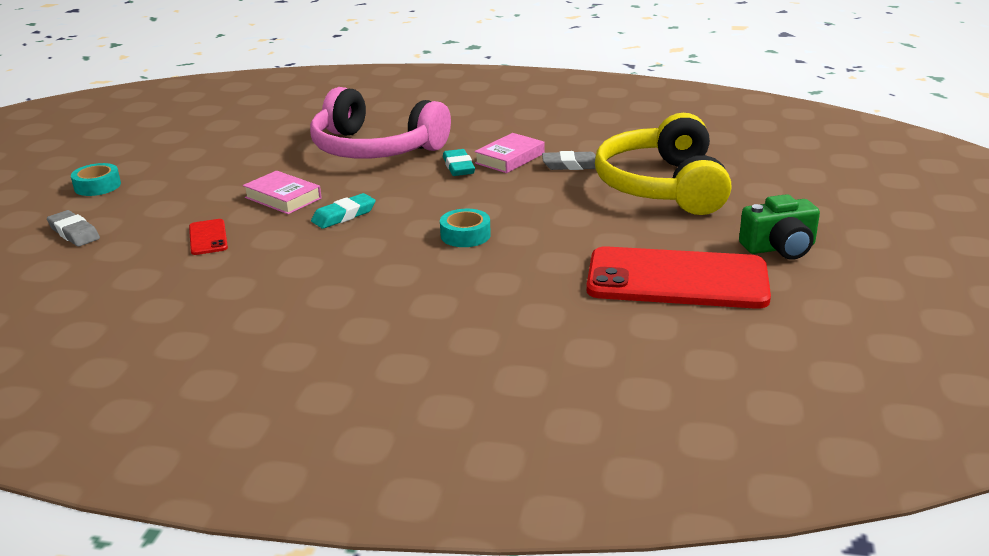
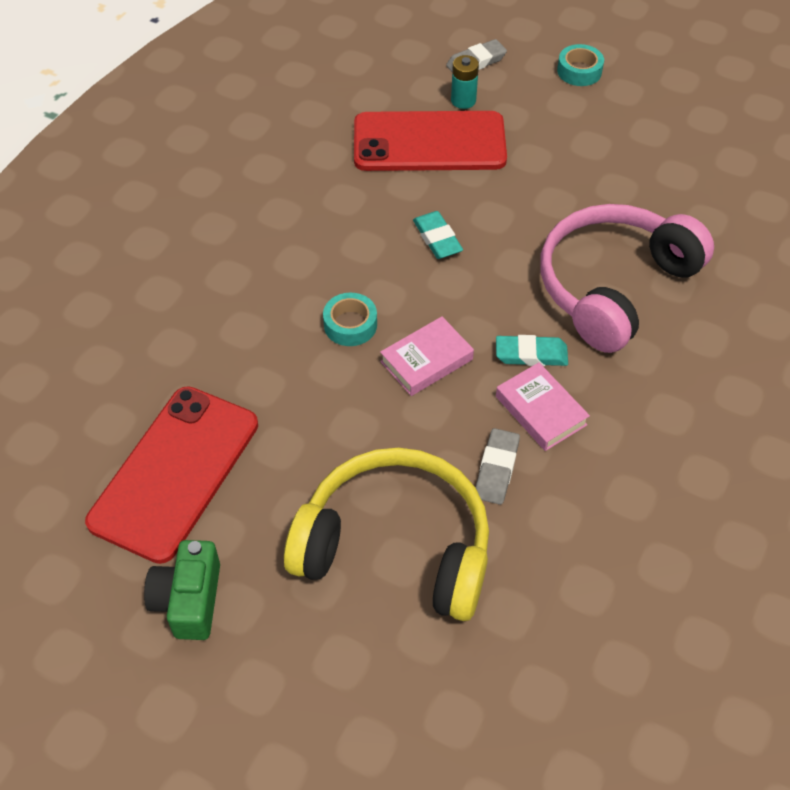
camera: 105 degrees right, 25 degrees up
red phone [189,219,228,255] -> red phone [354,111,507,171], size x2.37
pink book [243,171,322,214] -> pink book moved to [380,316,474,396]
none -> turquoise battery [451,55,479,109]

